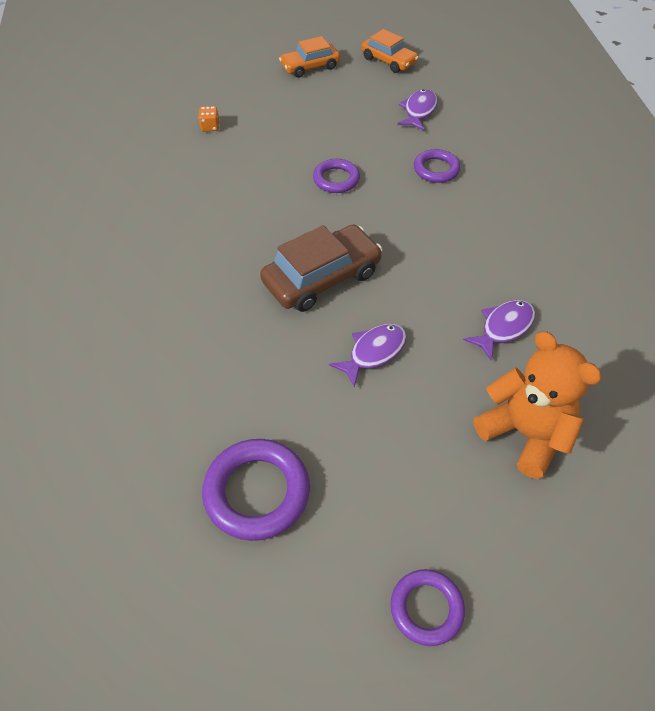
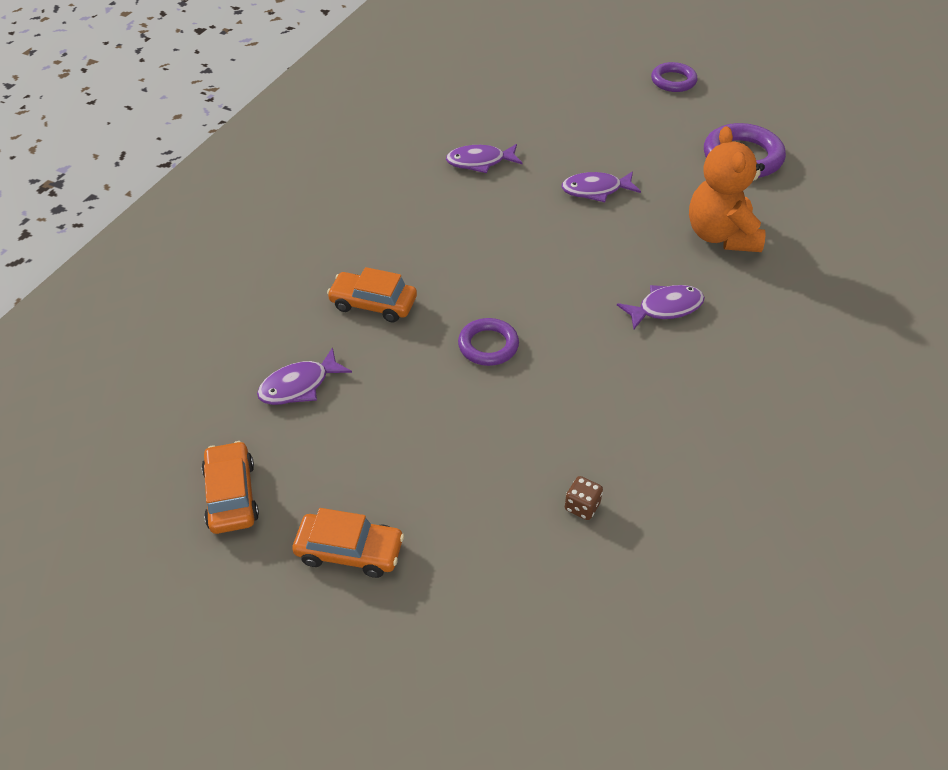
camera: 145 degrees left, 5 degrees down
orange dice [198,106,220,132] -> brown dice [565,476,603,520]
brown car [260,225,382,312] -> none
purple ring [414,149,460,183] -> orange car [327,267,417,322]
orange teddy bear [474,331,602,479] -> orange teddy bear moved to [689,126,766,252]
none -> purple fish [617,285,705,329]

